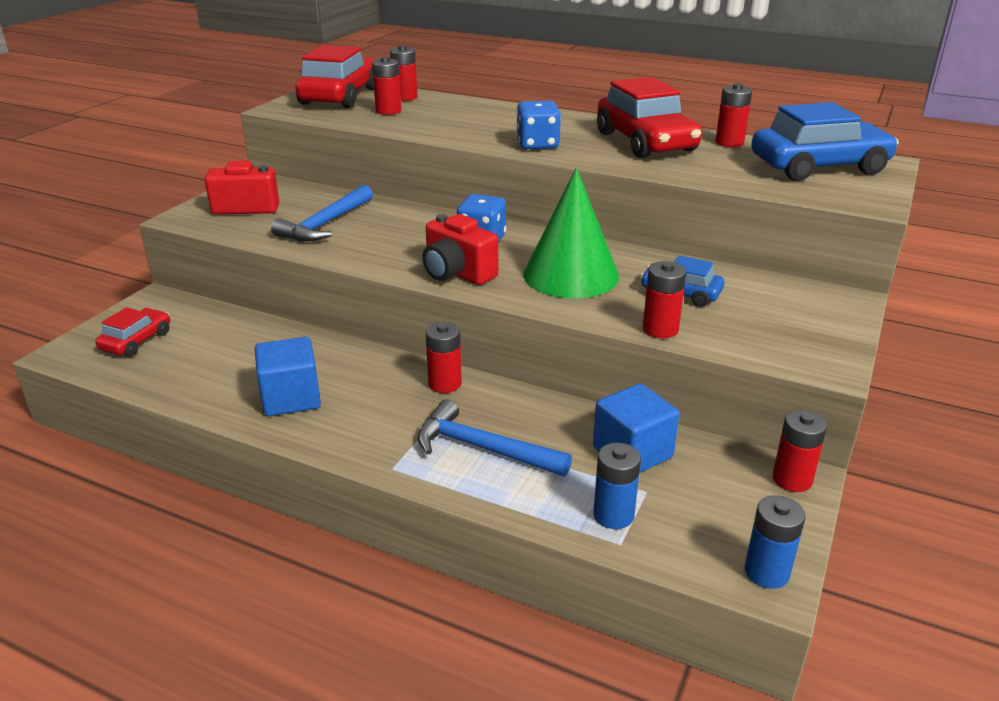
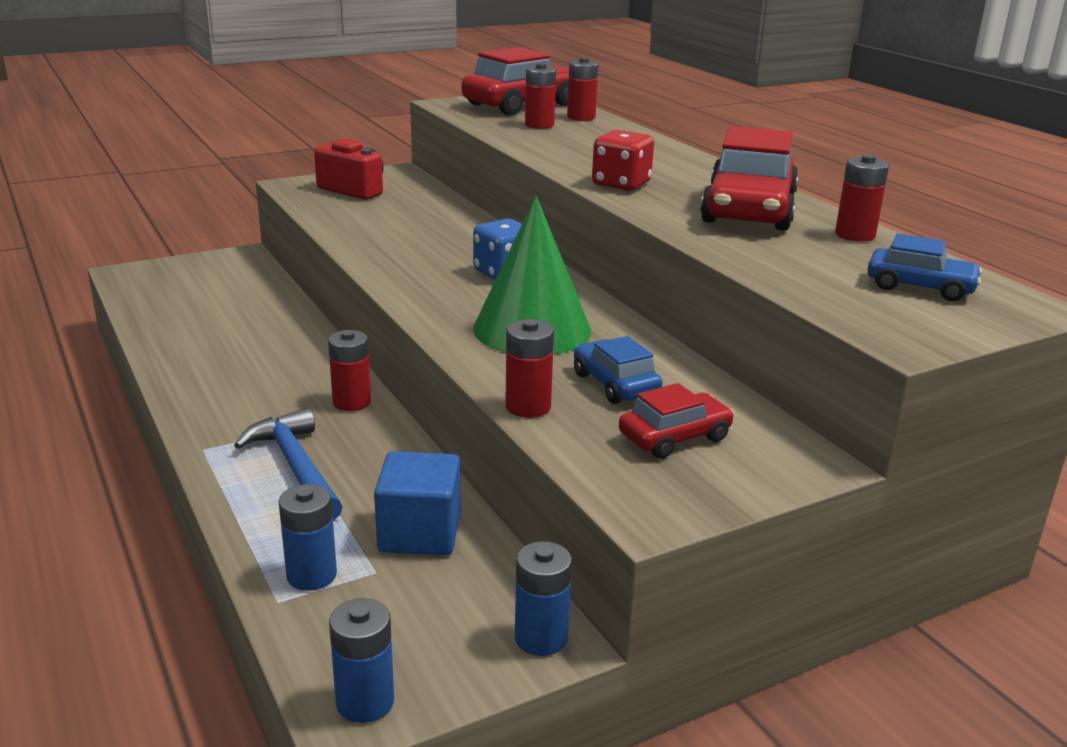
camera: 35 degrees right, 5 degrees down
red car [95,307,170,357] -> red car moved to [619,383,734,459]
blue cube [255,337,321,416] -> none
blue hammer [271,185,373,241] -> none
red camera [422,214,498,285] -> none
blue dice [516,101,561,149] -> red dice [592,130,654,191]
blue car [751,102,899,181] -> blue car [867,234,982,301], size x0.54
red battery [773,410,827,492] -> blue battery [515,541,572,656]

